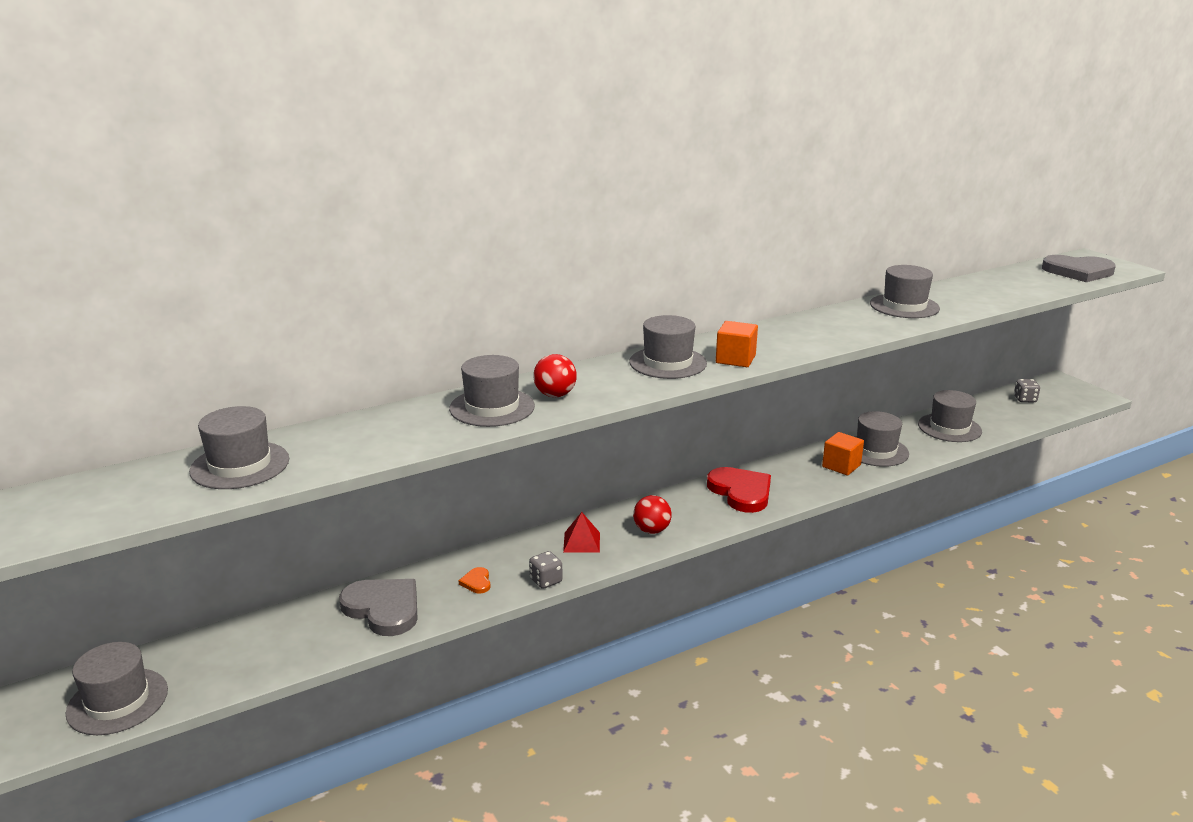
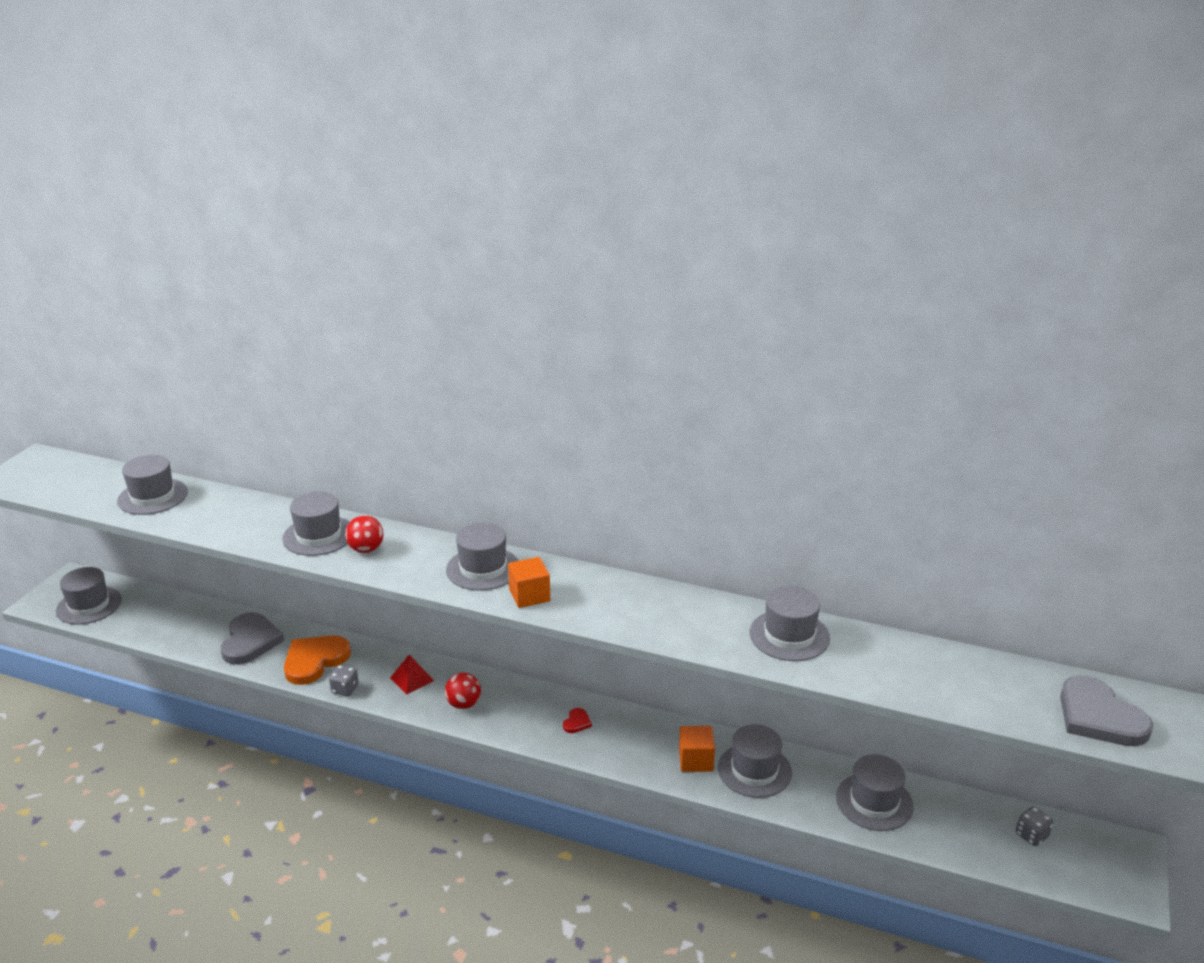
camera: 50 degrees right, 5 degrees up
orange heart [458,567,491,594] -> orange heart [284,635,351,685], size x2.31
red heart [707,467,771,513] -> red heart [563,708,592,733], size x0.43

